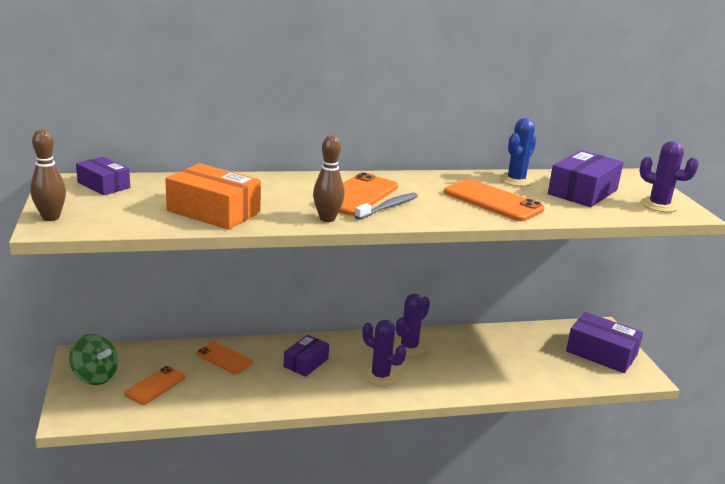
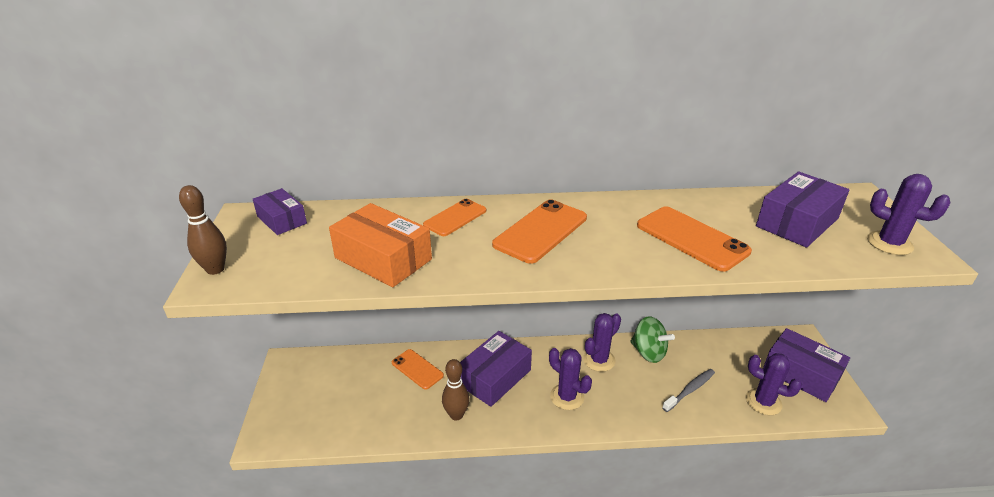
camera: 10 degrees right, 10 degrees up
green spinning top [69,334,118,385] -> green spinning top moved to [630,316,675,363]
orange phone [124,366,186,405] -> orange phone moved to [423,199,486,236]
purple box [284,335,329,377] -> purple box [460,331,532,407], size x1.62
brown bowling pin [313,135,345,222] -> brown bowling pin moved to [442,359,470,421]
grey toothbrush [355,193,418,220] -> grey toothbrush moved to [662,369,715,412]
blue cactus [499,118,536,186] -> none
none -> purple cactus [746,353,802,415]

